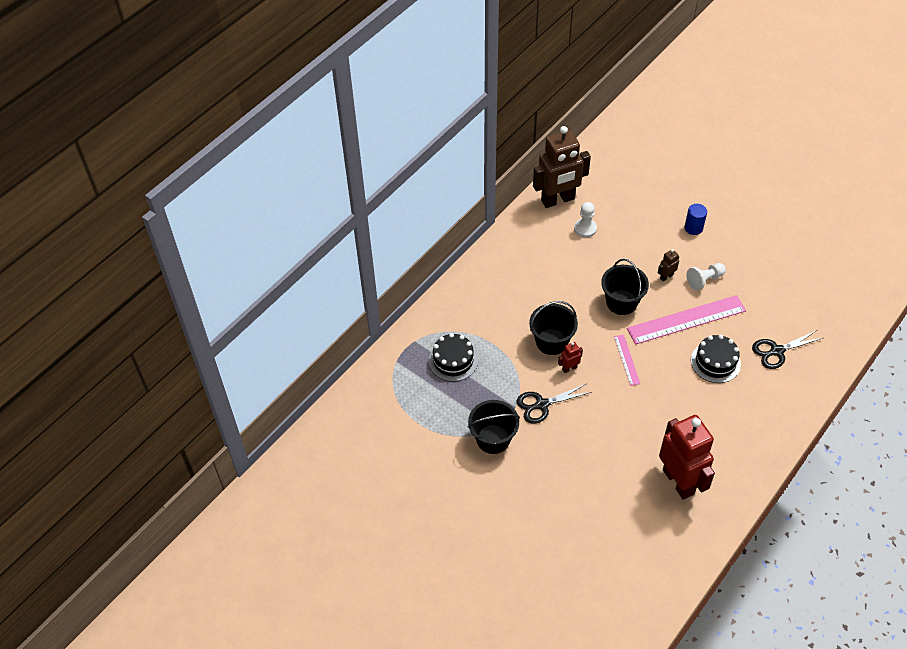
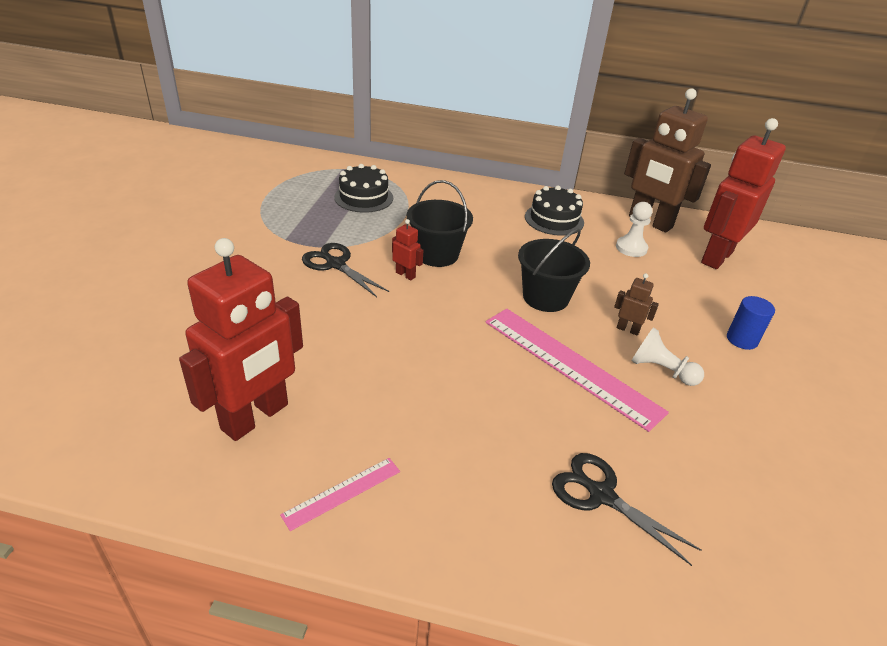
camera: 60 degrees right, 15 degrees down
black bucket [468,400,520,454] -> none
pink ruler [614,335,640,386] -> pink ruler moved to [280,458,400,531]
black cake [691,335,741,383] -> black cake moved to [525,185,584,236]
none -> red robot [701,118,786,269]

